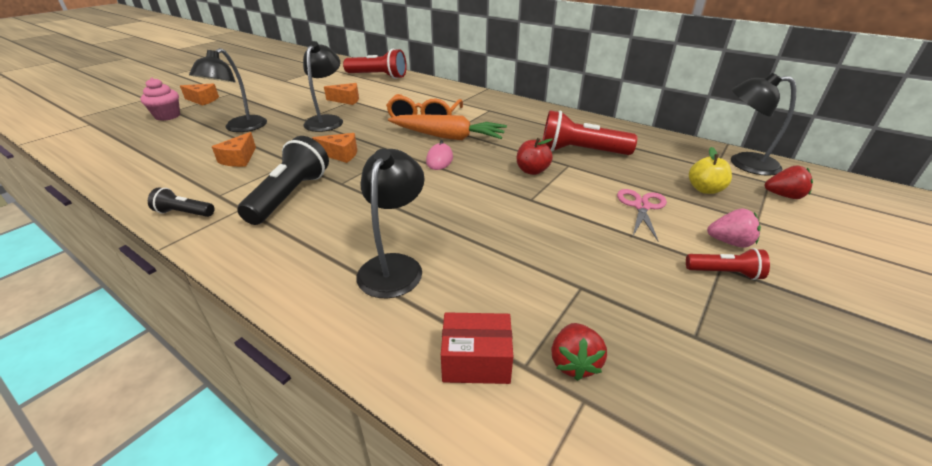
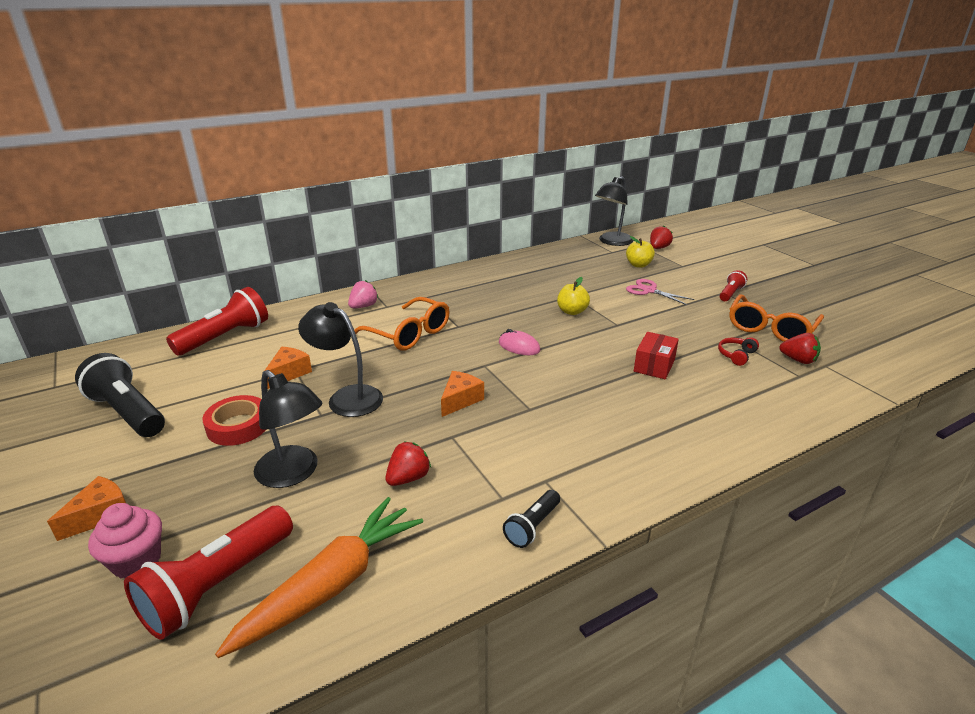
camera: 65 degrees left, 5 degrees down
orange cheese [212,132,256,167] -> red strawberry [385,442,431,486]
black flashlight [237,136,329,225] -> black flashlight moved to [75,353,165,437]
black lamp [356,148,425,298] -> none
orange carrot [388,114,507,140] -> orange carrot moved to [215,497,423,658]
red box [441,312,513,384] -> red box moved to [634,332,679,379]
red apple [517,138,553,175] -> yellow apple [557,277,590,315]
red flashlight [542,110,637,155] -> red flashlight moved to [124,505,293,640]
pink strawberry [707,208,761,248] -> pink strawberry moved to [348,280,378,308]
none -> red tape [202,395,266,446]
none -> red headphones [718,337,759,366]
none -> orange glasses [730,294,824,342]

